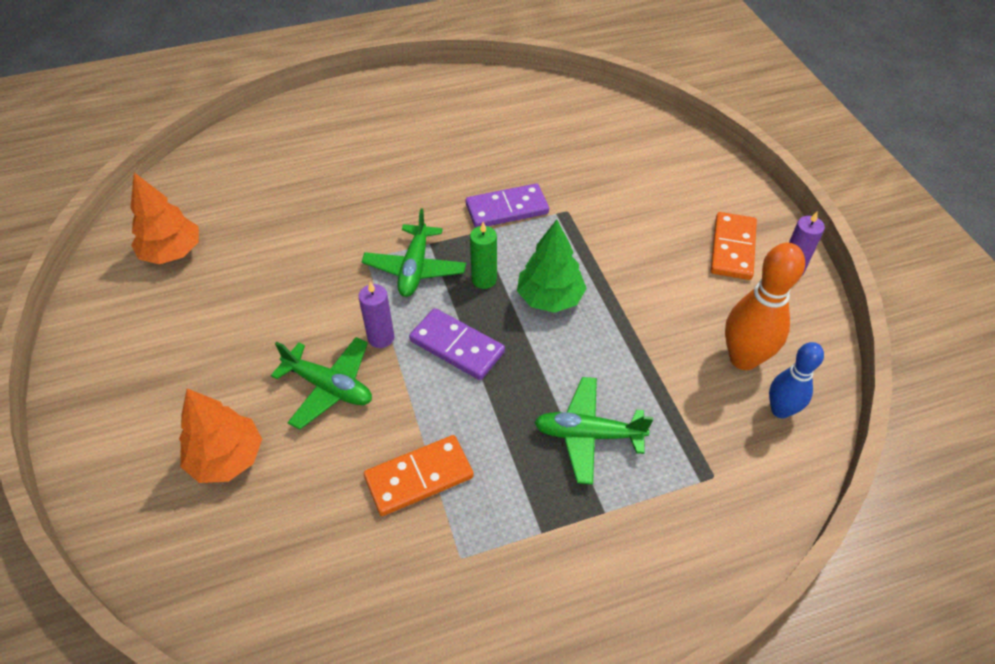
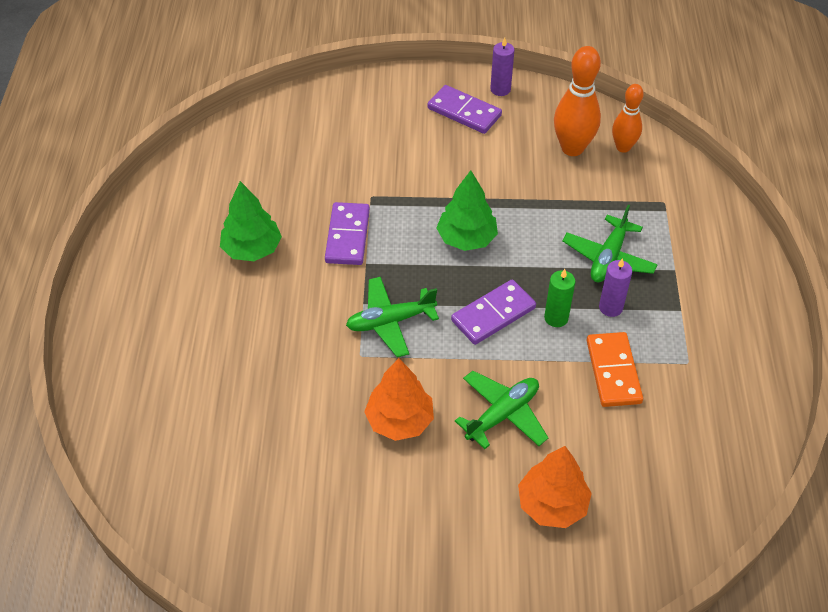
camera: 70 degrees left, 0 degrees up
orange tree [130,173,199,264] -> orange tree moved to [364,358,434,441]
purple candle [358,282,394,348] -> purple candle moved to [599,258,632,317]
green plane [362,208,466,297] -> green plane turned 135 degrees clockwise [346,277,439,357]
green candle [470,222,497,289] -> green candle moved to [544,269,575,327]
orange domino [711,212,757,280] -> purple domino [427,85,502,134]
blue bowling pin [769,342,824,419] -> orange bowling pin [612,84,644,153]
none -> green tree [220,181,282,261]

